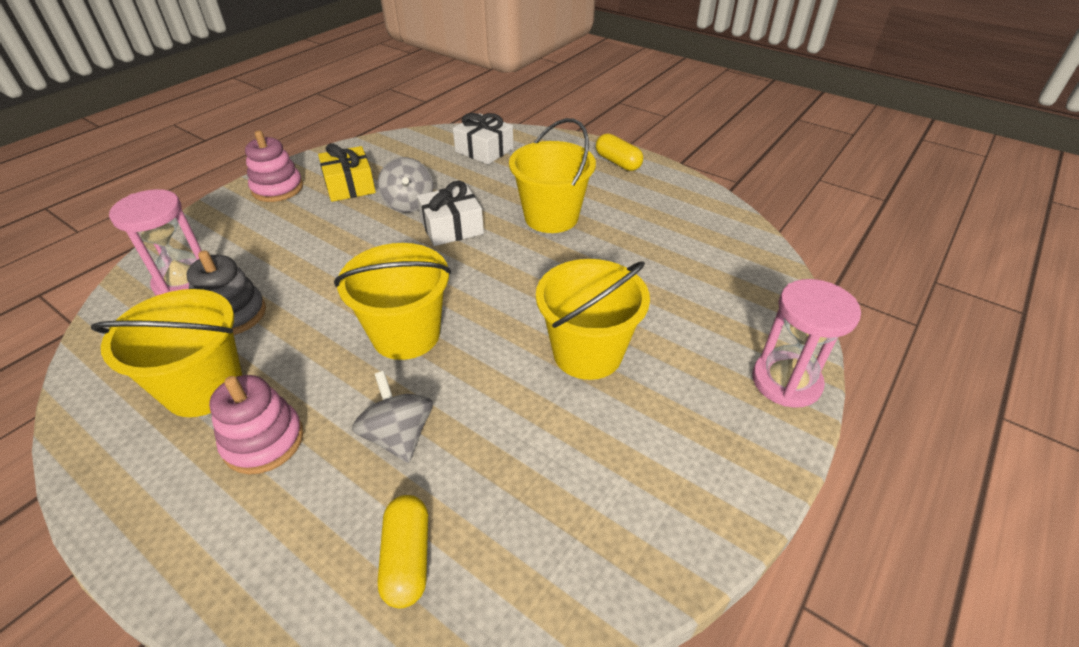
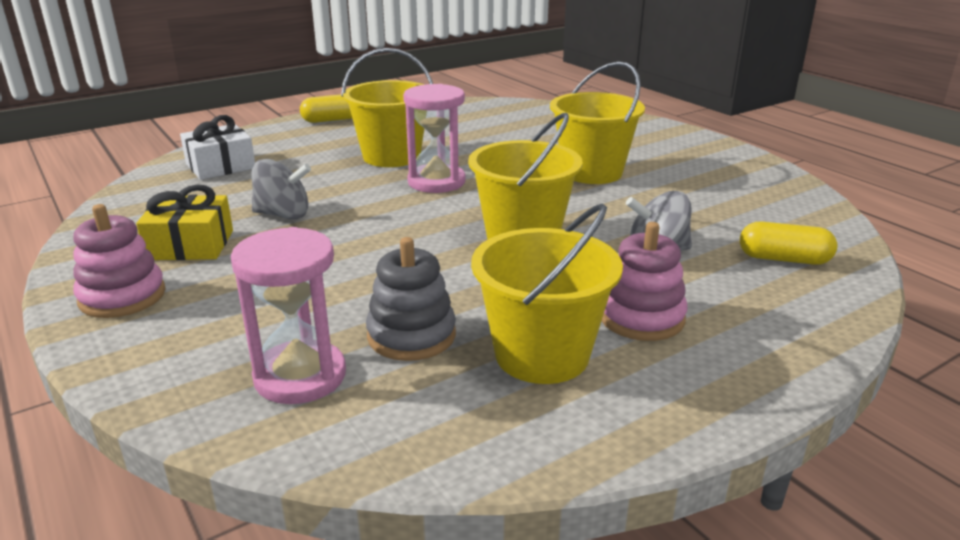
camera: 70 degrees left, 15 degrees down
white gift [417,181,484,246] -> none
pink hourglass [752,279,861,408] -> pink hourglass moved to [403,84,465,193]

